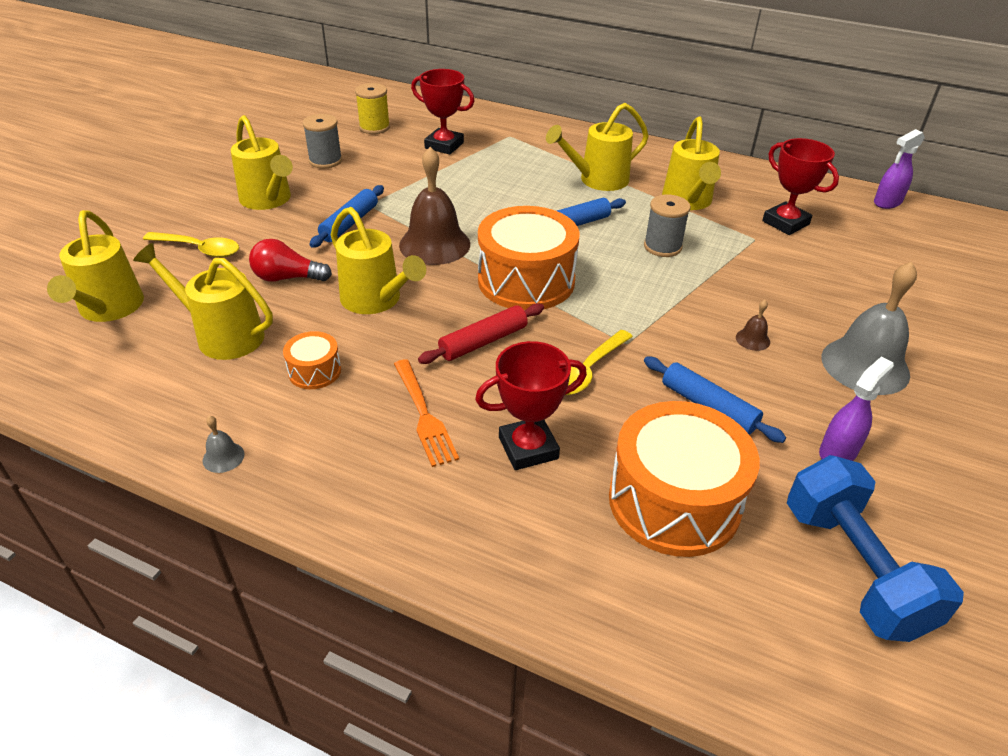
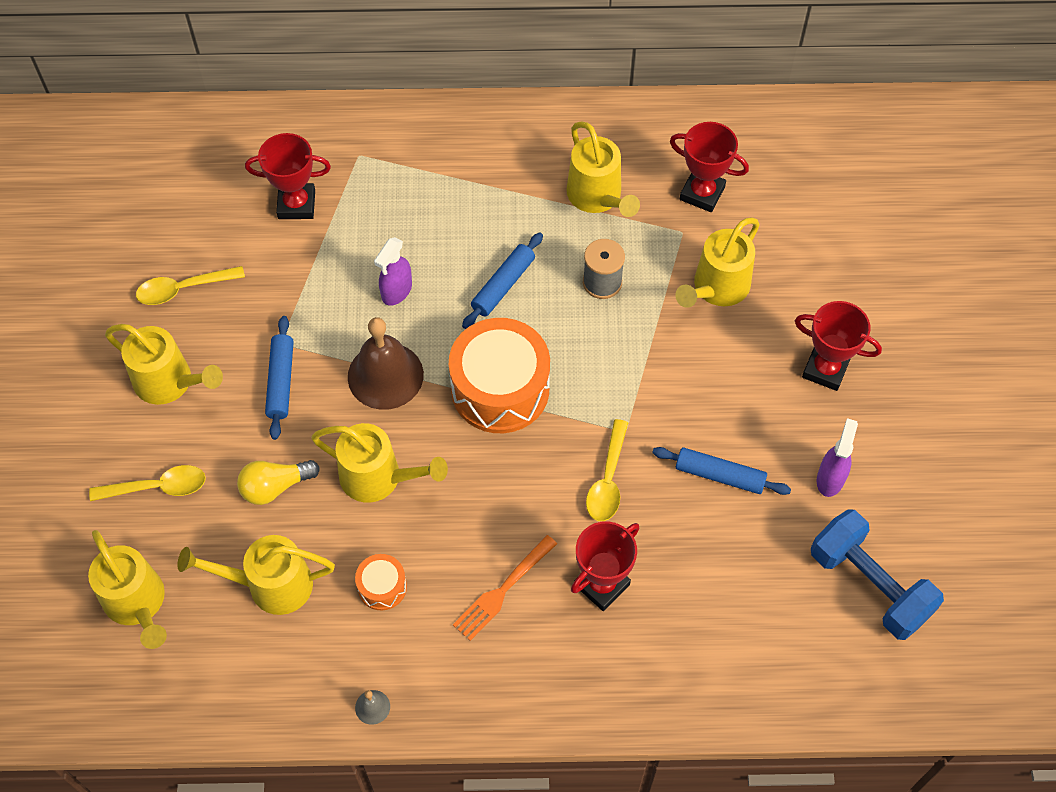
camera: 25 degrees left, 20 degrees up
red light bulb [249,239,332,282] -> yellow light bulb [237,460,320,505]
grey spool [303,114,342,169] -> yellow spoon [136,266,245,305]
yellow spool [355,83,390,134] -> none
orange fork [394,359,459,467] -> orange fork turned 90 degrees clockwise [453,535,557,641]
red rolling pin [418,303,544,364] -> none
yellow watering can [546,103,649,191] -> yellow watering can moved to [675,217,760,308]
orange drum [609,401,759,557] -> none
brown bell [736,300,770,351] -> none
grey bell [822,262,917,395] -> red trophy [795,301,882,391]
purple spray bottle [874,129,925,209] -> purple spray bottle moved to [374,237,412,306]

